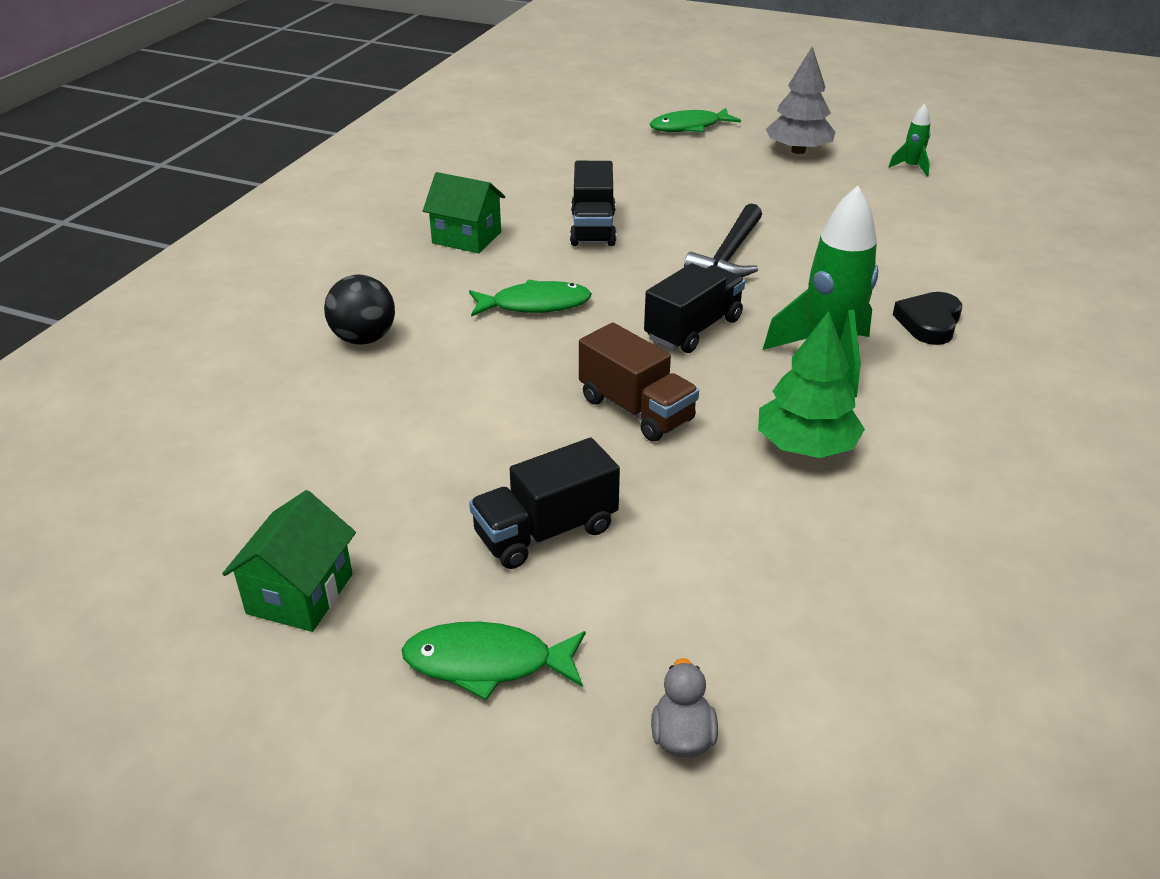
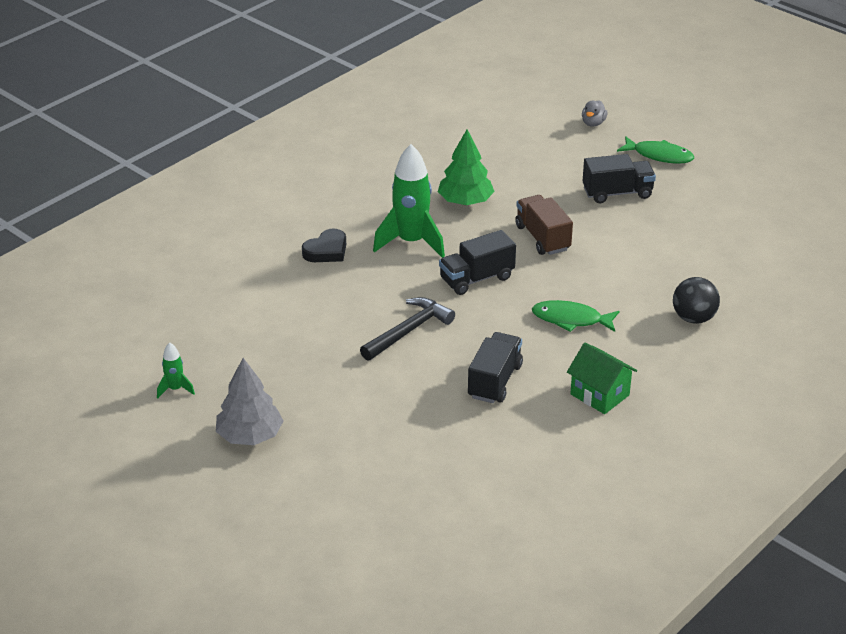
camera: 160 degrees left, 0 degrees up
green house [222,490,356,632] -> none
green fish [650,108,741,132] -> none

